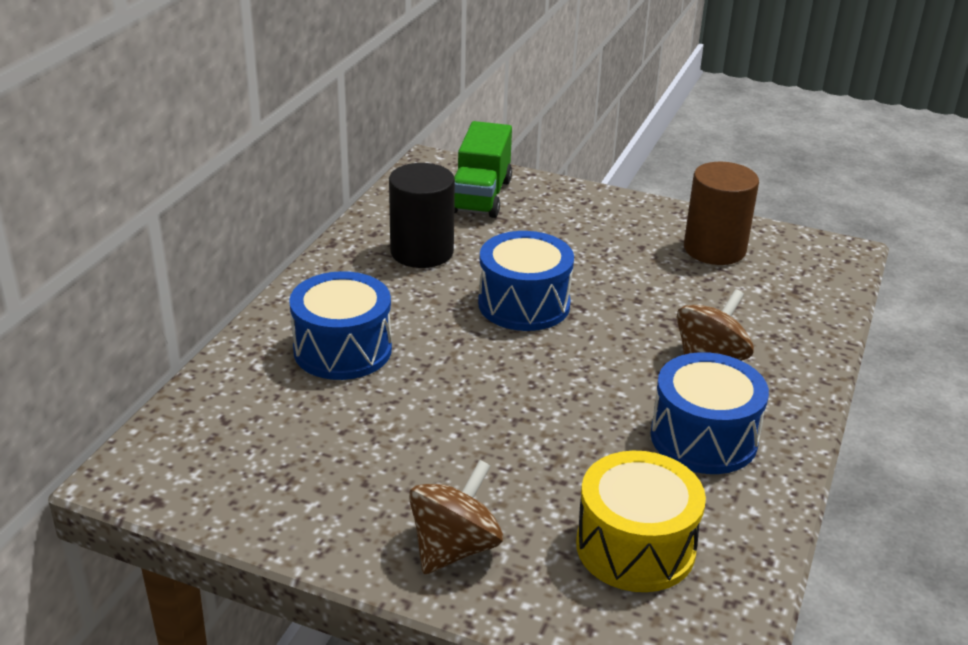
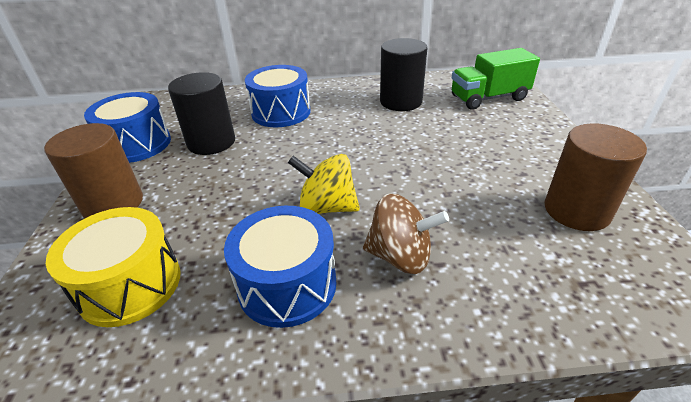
camera: 65 degrees right, 5 degrees up
brown spinning top [409,460,503,574] -> brown cylinder [44,123,143,218]
blue drum [478,231,574,331] -> blue drum moved to [84,92,171,163]
none -> black cylinder [168,72,235,155]
none -> yellow spinning top [288,154,360,214]

